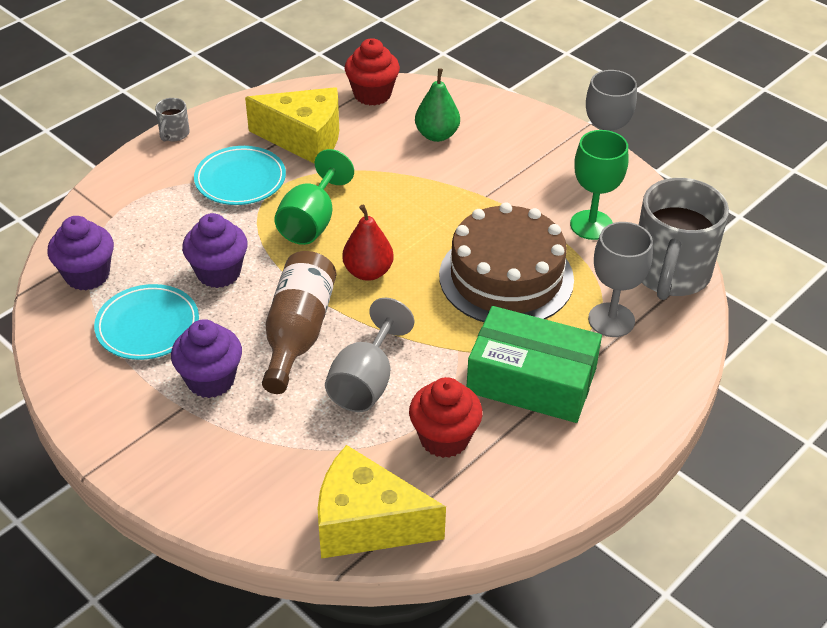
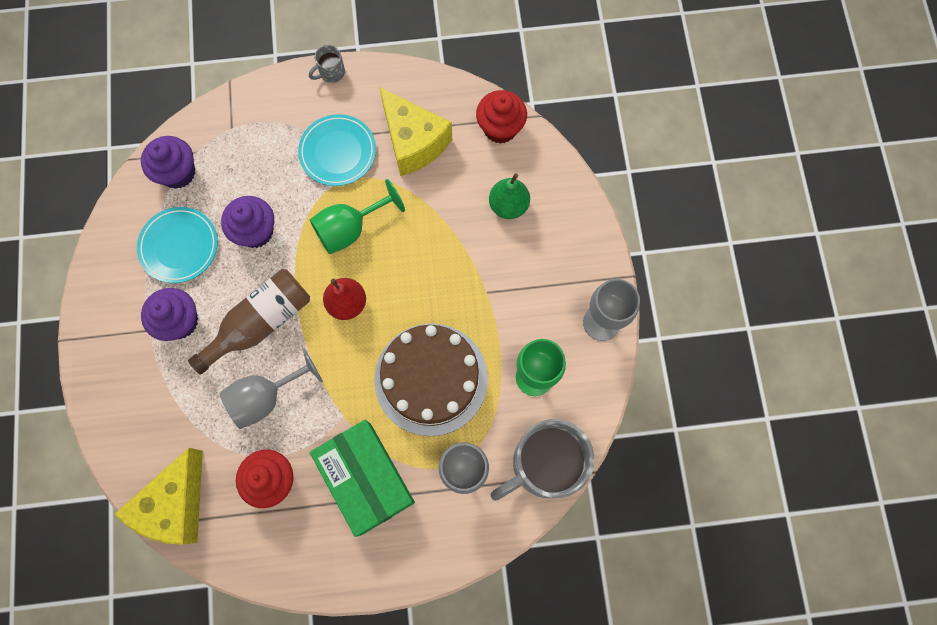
camera: 40 degrees right, 30 degrees up
yellow cheese [318,445,446,559] -> yellow cheese turned 120 degrees counterclockwise [115,448,203,545]

